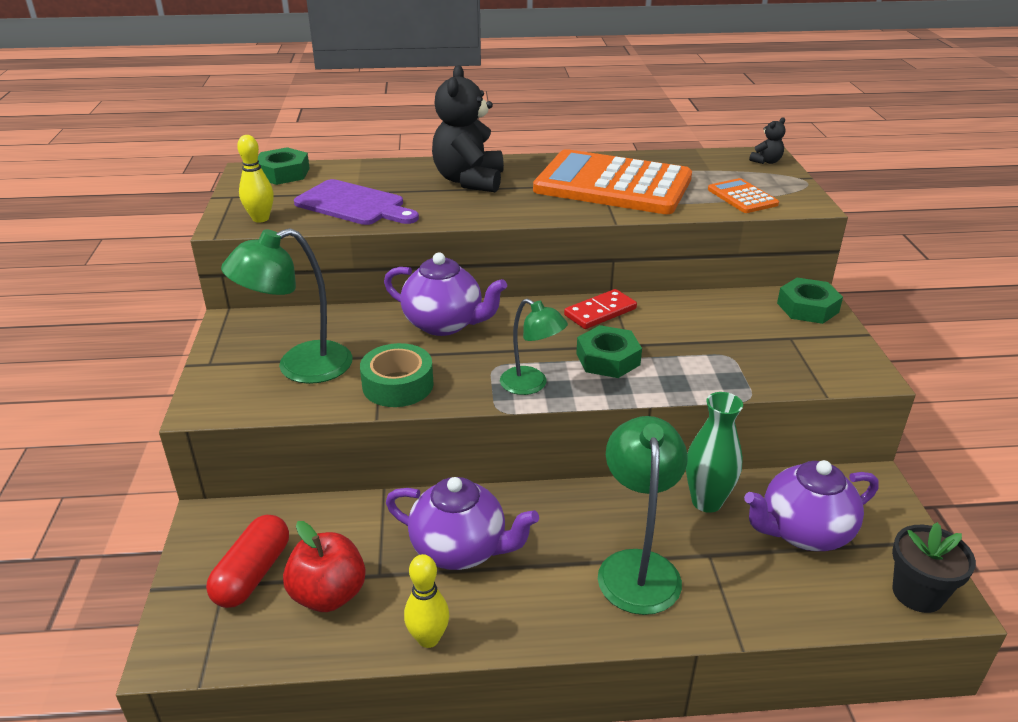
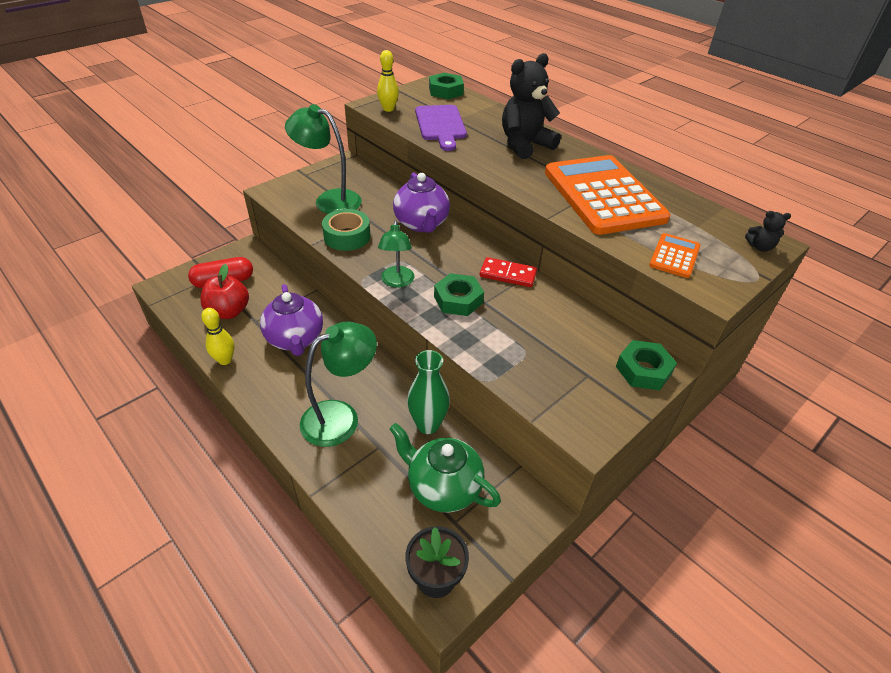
camera: 50 degrees right, 10 degrees up
purple teapot [744,460,879,551] -> green teapot [390,423,501,512]

